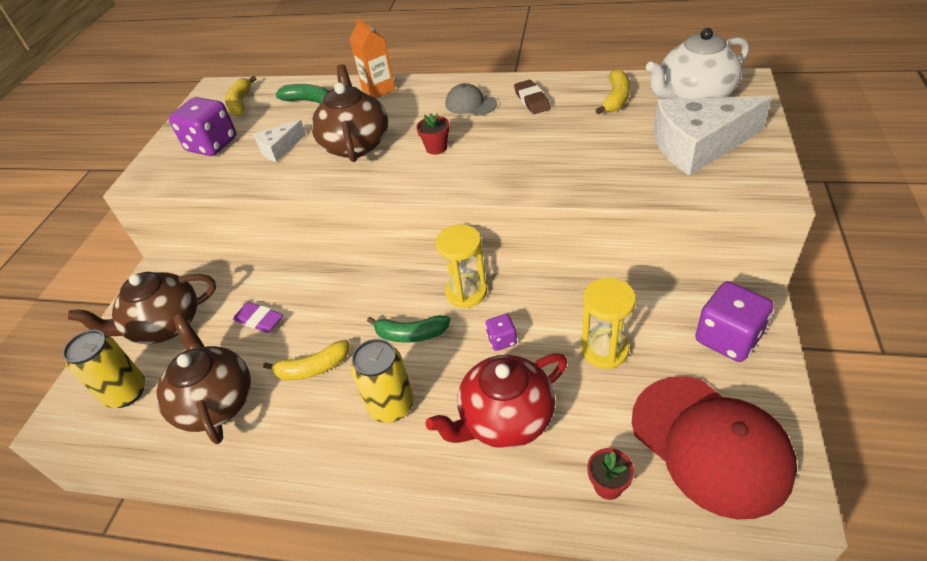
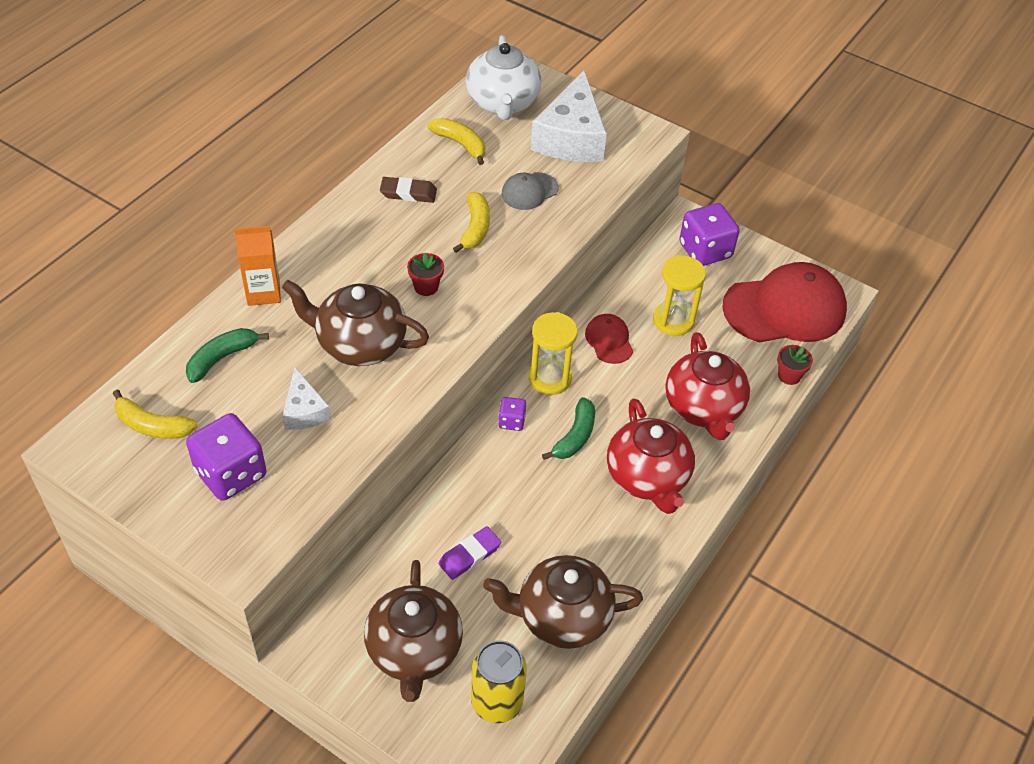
camera: 75 degrees left, 5 degrees up
yellow banana [263,340,349,380] -> yellow banana moved to [453,192,490,253]
yellow can [351,339,414,423] -> red teapot [607,398,695,514]
grey cap [446,83,497,116] -> grey cap moved to [502,172,559,210]
purple dice [485,314,517,351] -> purple dice moved to [498,397,526,431]
none -> red cap [585,314,633,364]

